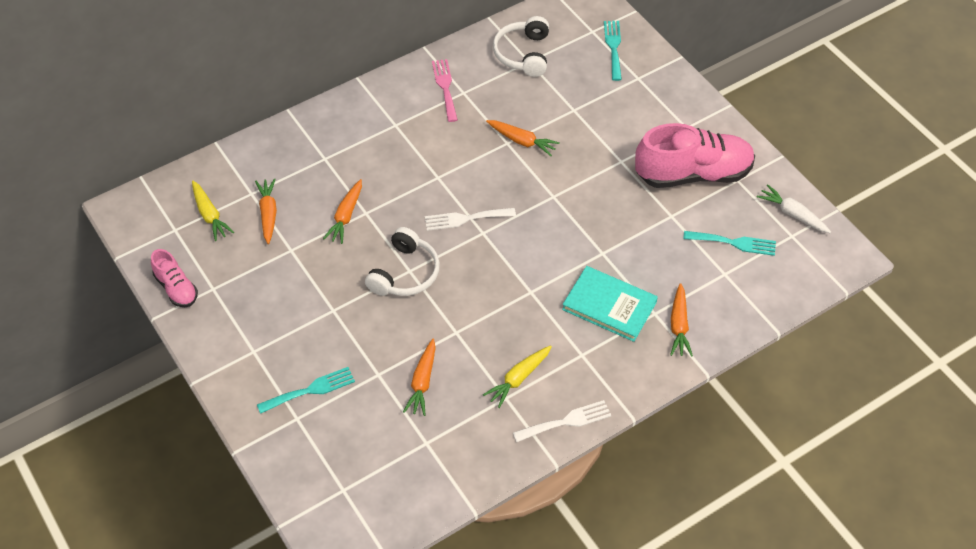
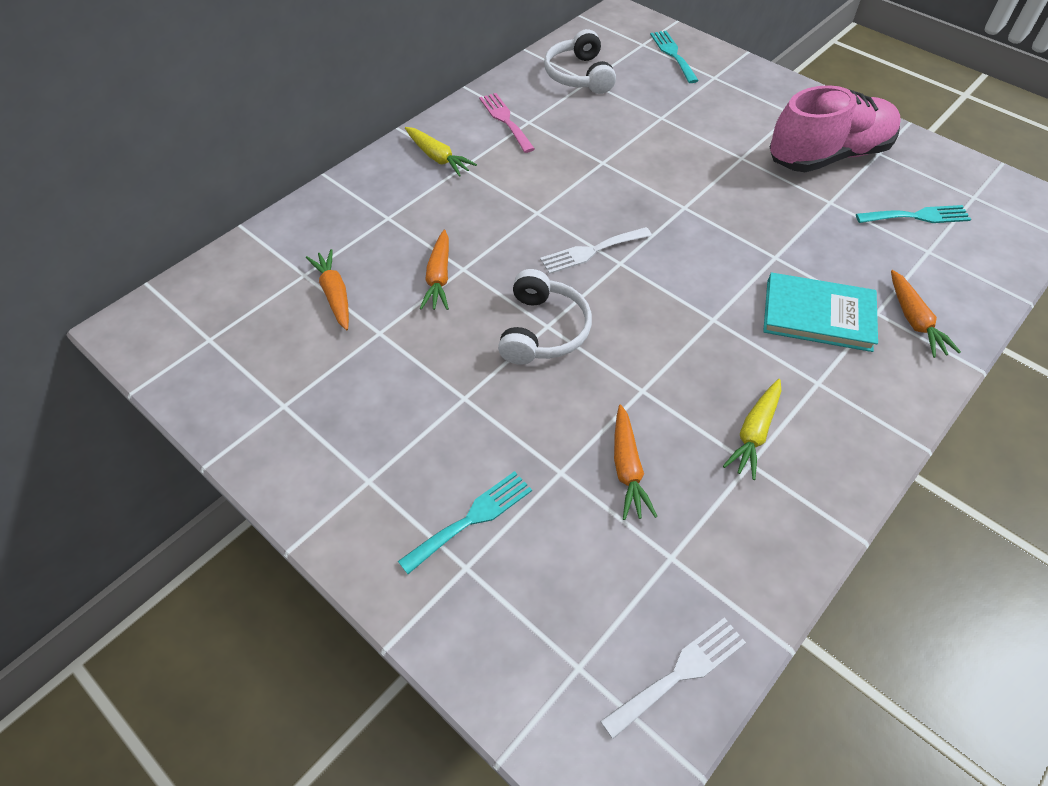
camera: 15 degrees left, 0 degrees up
pink shoe [151,249,198,307] -> none
yellow carrot [192,181,234,241] -> yellow carrot moved to [405,127,477,177]
orange carrot [486,120,560,156] -> none
white fork [513,400,611,442] -> white fork moved to [600,618,746,739]
white carrot [757,184,831,233] -> none

